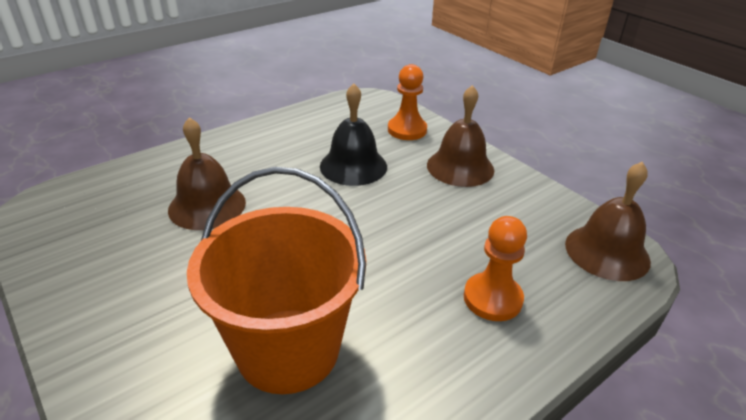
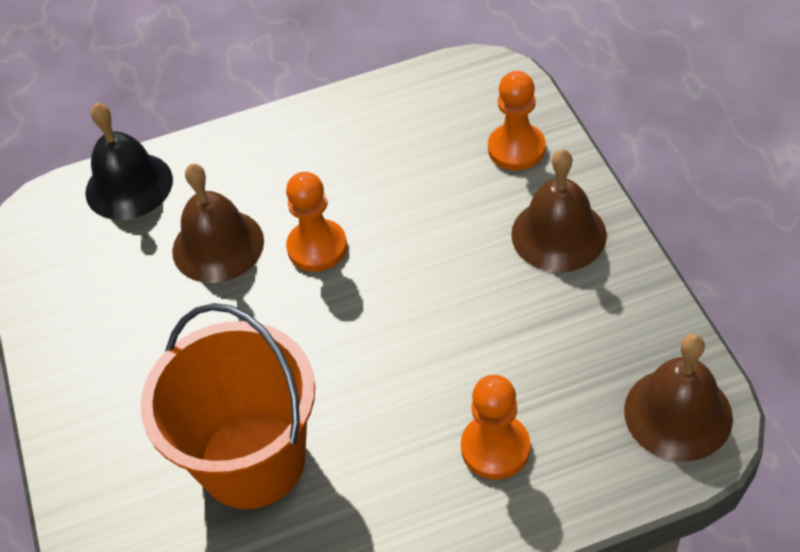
camera: 25 degrees right, 15 degrees up
black bell [320,84,387,186] -> black bell moved to [85,103,173,220]
none -> orange pawn [286,172,347,272]

